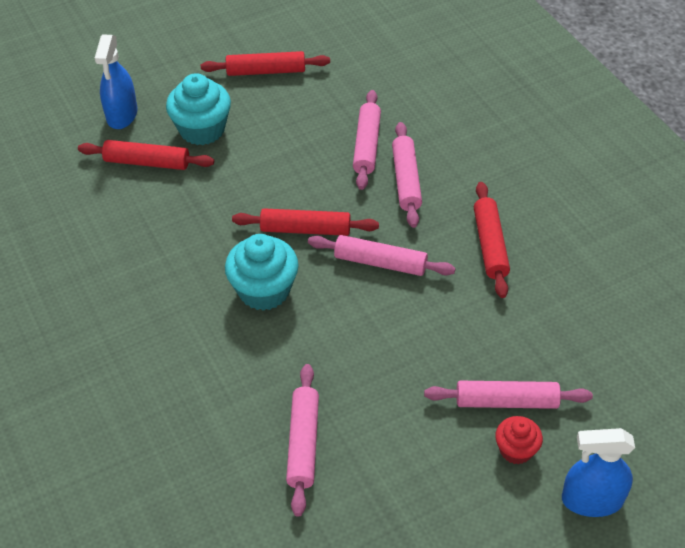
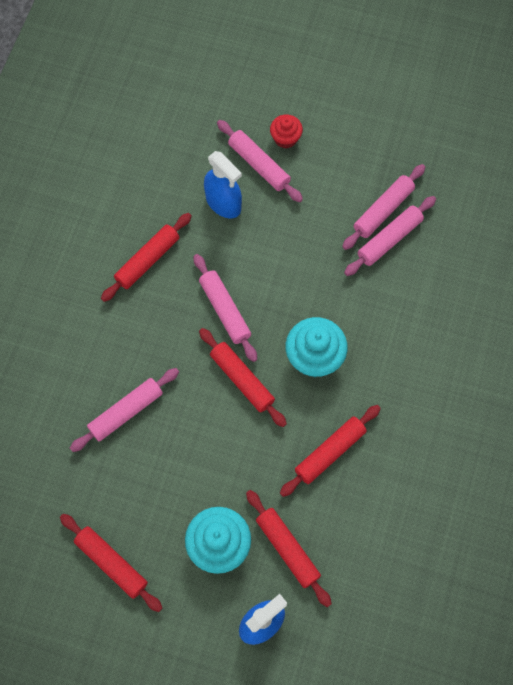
camera: 135 degrees left, 20 degrees up
pink rolling pin [392,122,422,228] -> pink rolling pin moved to [342,164,425,250]
blue spray bottle [562,428,635,517] -> blue spray bottle moved to [204,151,242,218]
none -> red rolling pin [280,405,381,497]

